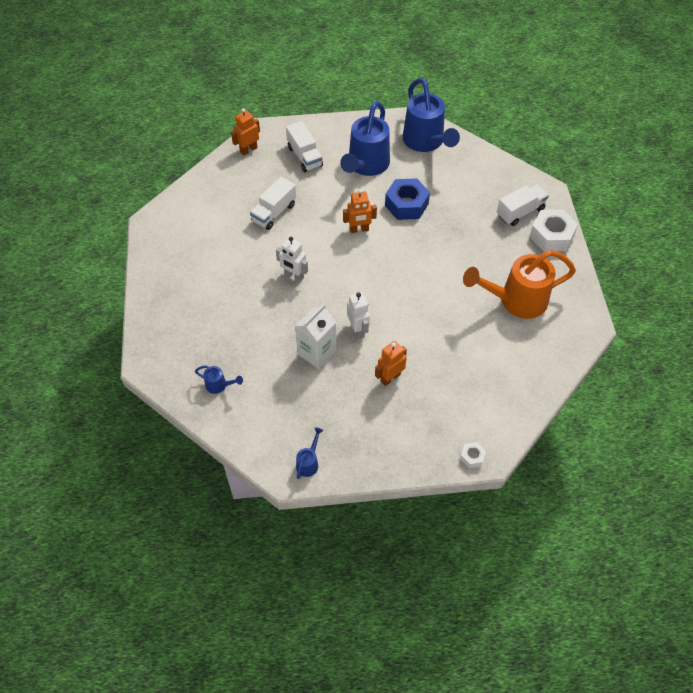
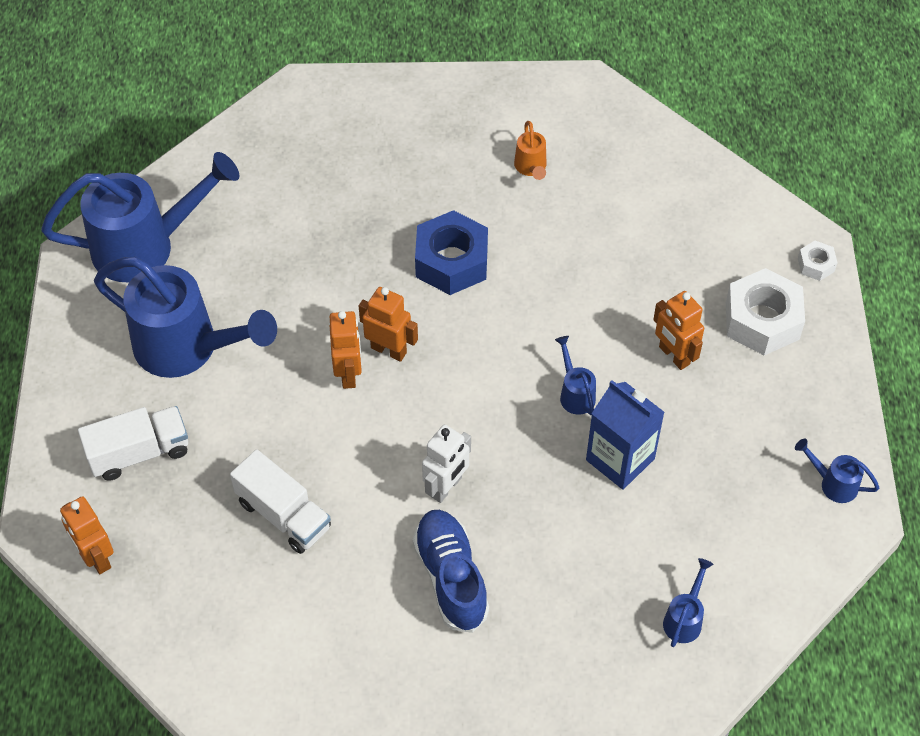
camera: 85 degrees left, 0 degrees up
white carton [295,304,336,369] -> blue carton [586,380,665,490]
white robot [347,292,370,339] -> blue watering can [555,336,596,416]
blue nut [385,178,430,220] -> blue nut moved to [415,210,488,295]
orange watering can [463,250,576,319] -> orange watering can [514,121,547,180], size x0.42
white truck [497,185,549,226] -> none
white nut [529,209,578,252] -> white nut moved to [726,268,805,355]
none -> orange robot [359,287,418,362]
none -> blue shoe [413,510,489,633]

